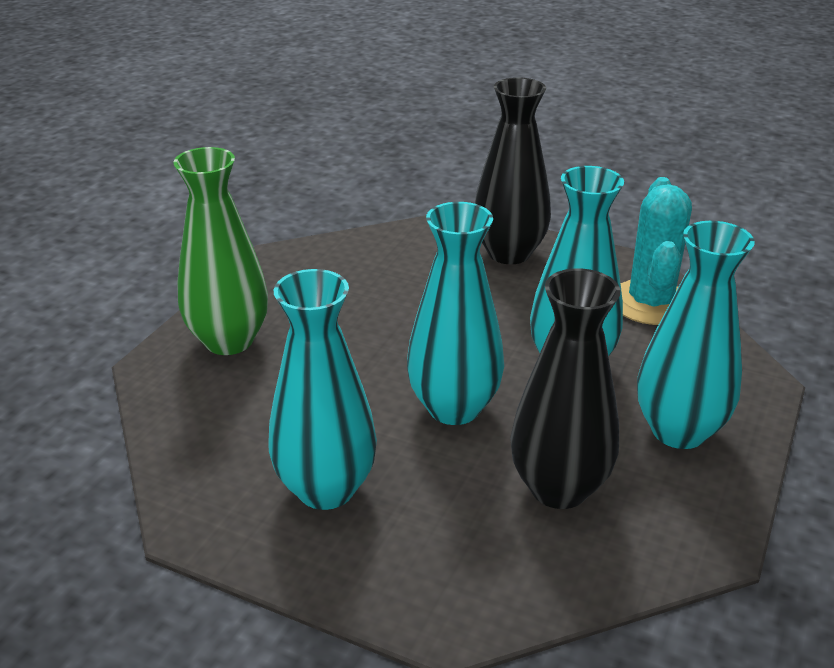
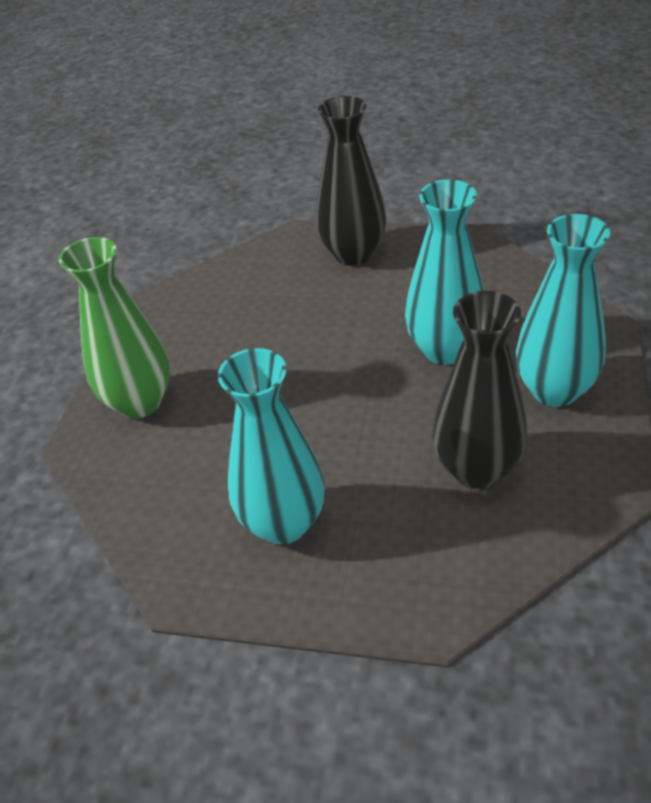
camera: 10 degrees left, 10 degrees up
turquoise vase [407,202,504,425] -> none
turquoise cactus [621,177,692,325] -> none

